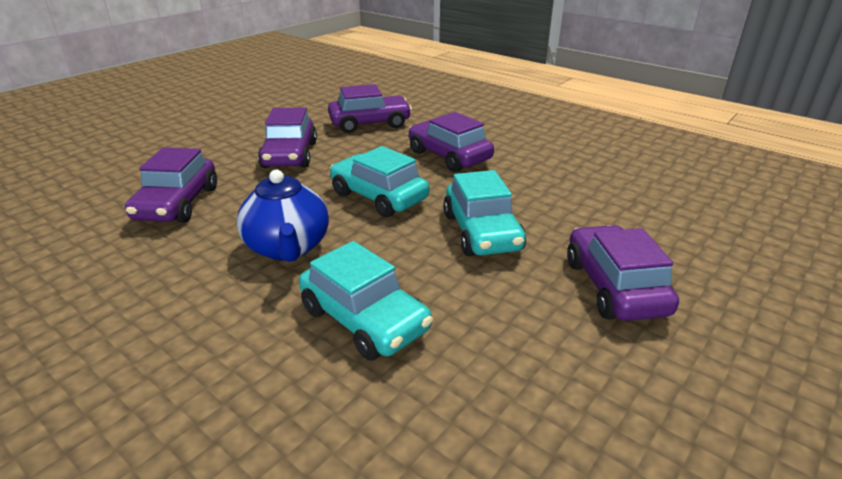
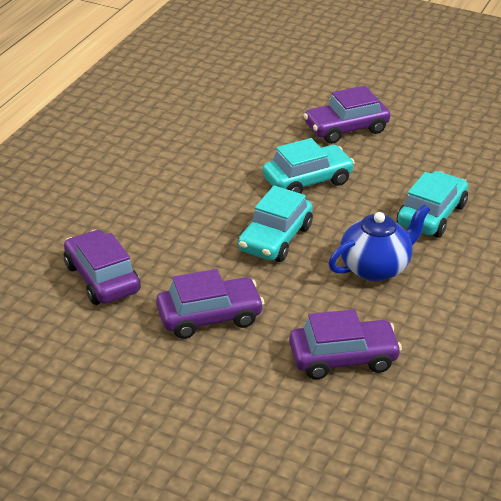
camera: 105 degrees left, 5 degrees up
purple car [409,112,494,172] -> none

